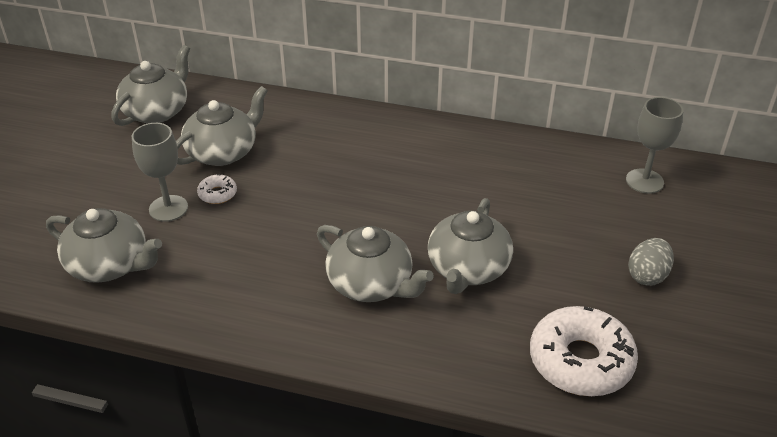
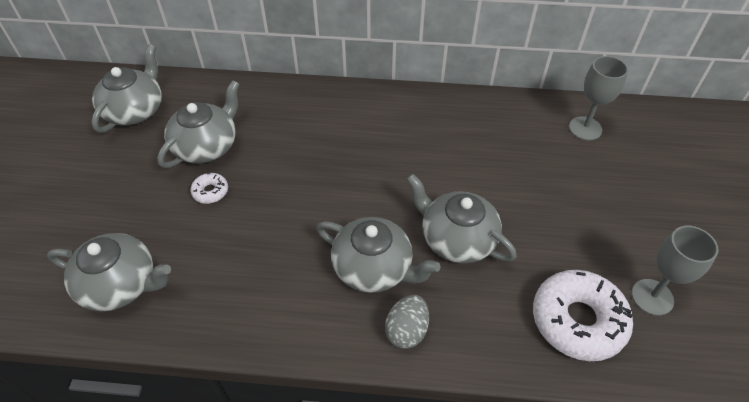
camera: 10 degrees left, 10 degrees up
grey goblet [132,123,188,222] -> grey goblet moved to [632,226,719,316]
grey teapot [428,198,513,294] -> grey teapot turned 120 degrees clockwise [406,174,517,263]
grey egg [628,238,674,286] -> grey egg moved to [385,295,429,349]

